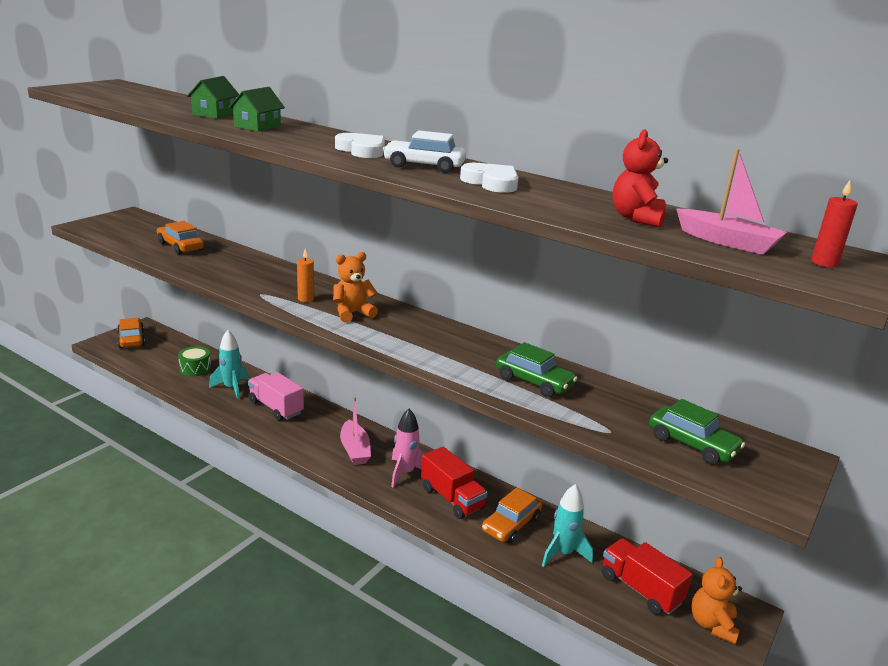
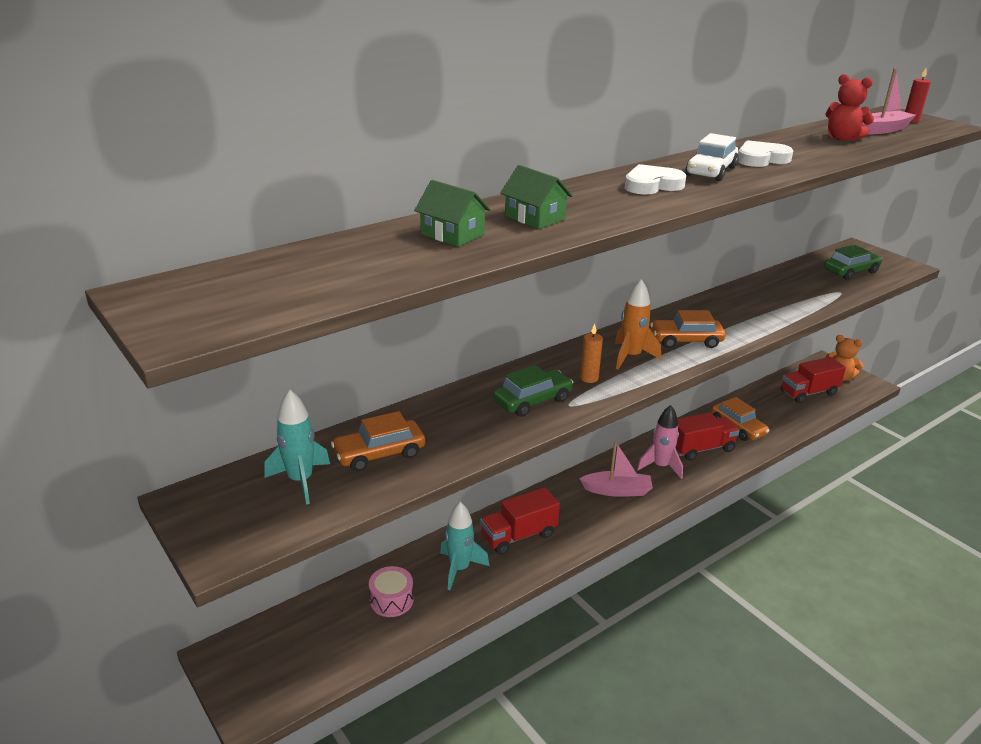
camera: 70 degrees left, 5 degrees up
orange car [117,318,145,348] -> orange car moved to [650,310,726,348]
green drum [178,346,211,376] -> pink drum [369,566,413,617]
pink truck [248,372,304,421] -> red truck [480,487,560,555]
orange teddy bear [333,252,378,322] -> orange rocket [615,279,661,369]
green car [496,342,577,397] -> green car moved to [493,365,574,417]
turquoise rocket [542,484,593,567] -> turquoise rocket moved to [264,389,330,505]

